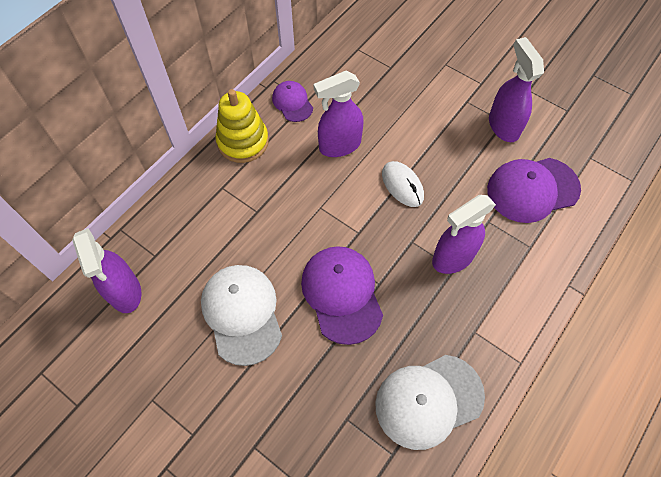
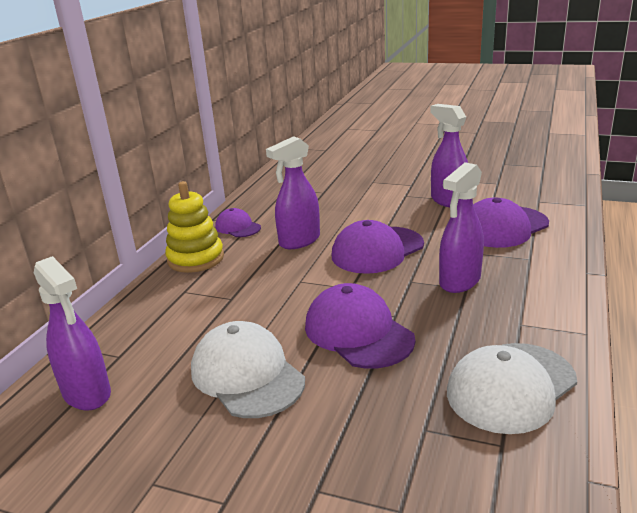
camera: 15 degrees left, 35 degrees down
white mouse [382,161,424,207] -> purple cap [332,220,424,274]

